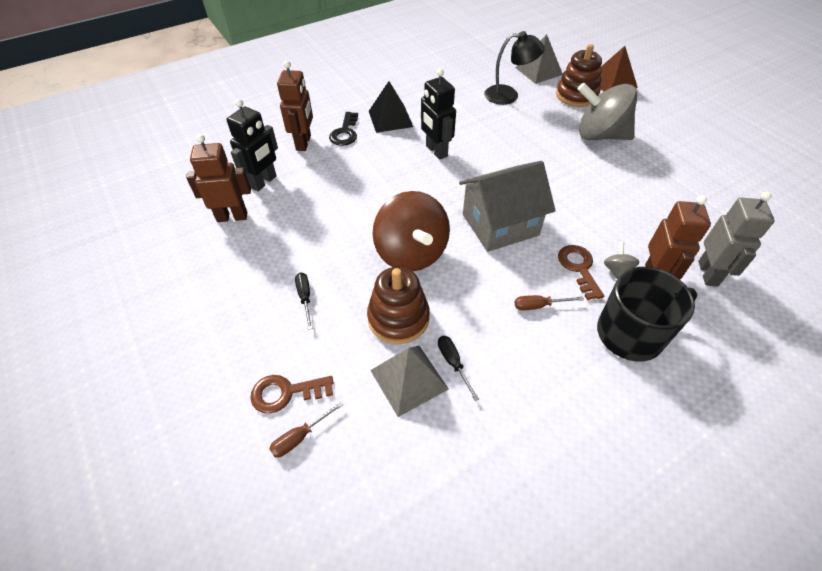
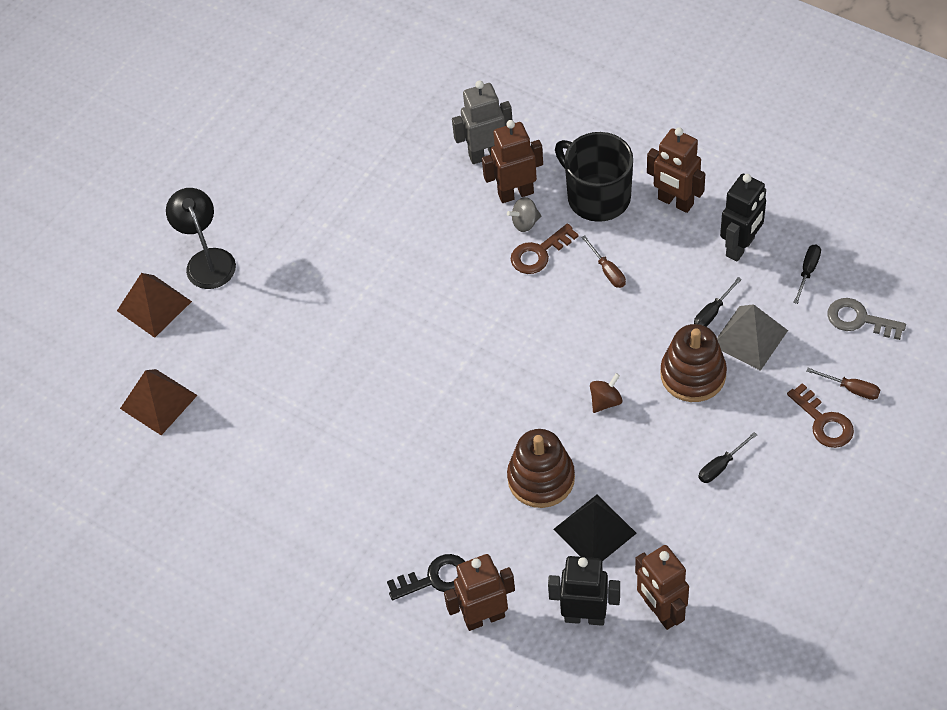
camera: 110 degrees left, 5 degrees up
black pyramid [369,81,413,133] -> black pyramid moved to [554,495,637,561]
brown spinning top [373,191,450,271] -> brown spinning top [590,373,622,413], size x0.41
black robot [421,68,456,160] -> black robot moved to [720,174,766,262]
grey house [459,161,556,252] -> none
black lamp [484,31,545,105] -> black lamp moved to [166,188,236,289]
grey pyramid [515,34,563,84] -> brown pyramid [120,369,198,435]
brown stacking toy [556,44,602,107] -> brown stacking toy moved to [507,429,575,508]
grey spinning top [577,83,637,140] -> none
none -> brown robot [647,127,705,213]
none -> black screwdriver [793,245,821,304]
none -> grey key [827,298,906,340]

